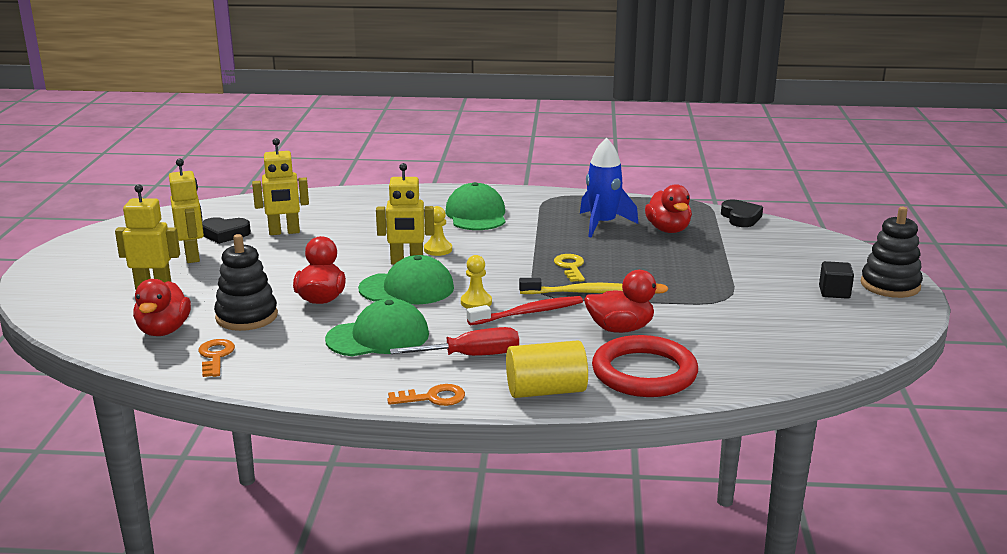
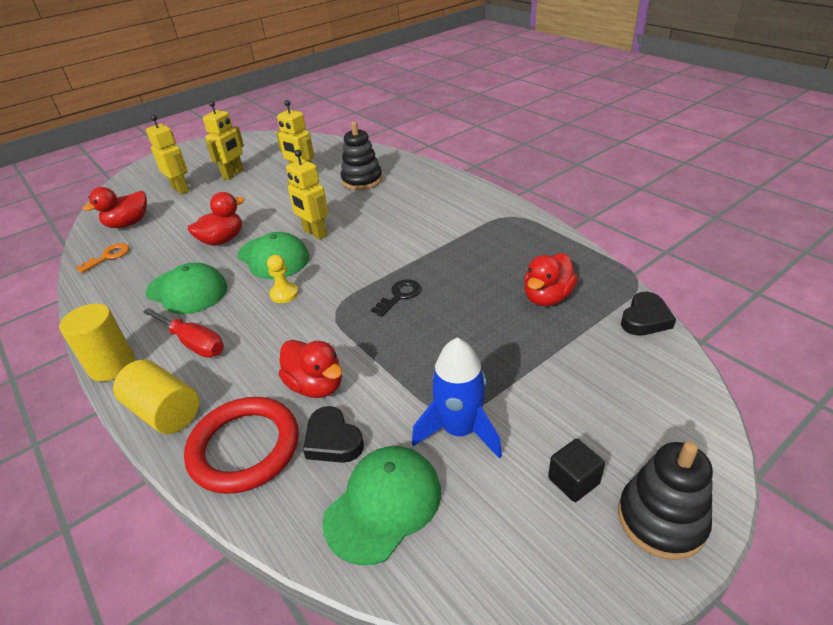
camera: 50 degrees right, 15 degrees up
black heart [202,217,251,244] -> black heart moved to [303,406,364,463]
black stacking toy [214,234,278,331] -> black stacking toy moved to [340,122,382,190]
orange key [387,384,465,406] -> yellow cylinder [59,304,135,382]
yellow pawn [424,206,452,256] -> none
green cap [445,182,505,230] -> green cap moved to [322,446,441,565]
red toothbrush [467,296,583,325] -> none
yellow toothbrush [519,278,623,294] -> none
yellow key [554,254,585,282] -> black key [371,279,421,317]
blue rocket [580,138,638,237] -> blue rocket moved to [412,338,502,459]

